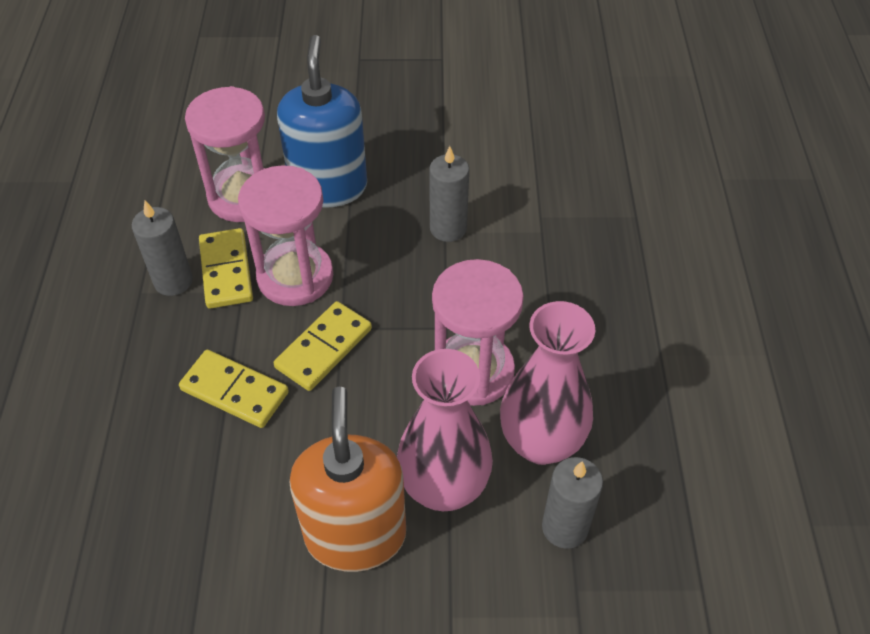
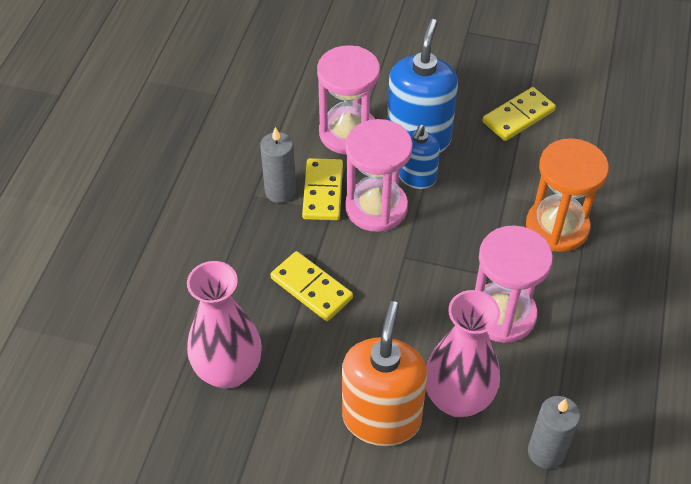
camera: 15 degrees right, 0 degrees up
yellow domino [274,301,372,391] -> yellow domino moved to [482,87,556,141]
grey candle [429,146,469,242] -> none
pink vase [500,301,595,465] -> pink vase moved to [187,261,262,389]
none -> blue soap dispenser [399,125,440,189]
none -> orange hourglass [526,138,609,252]

